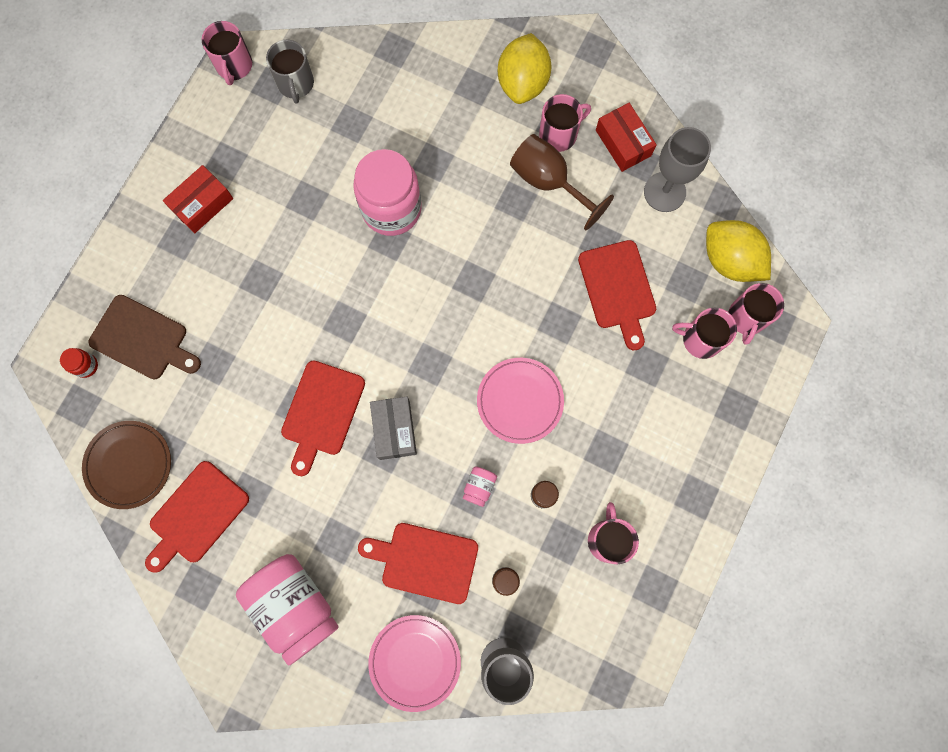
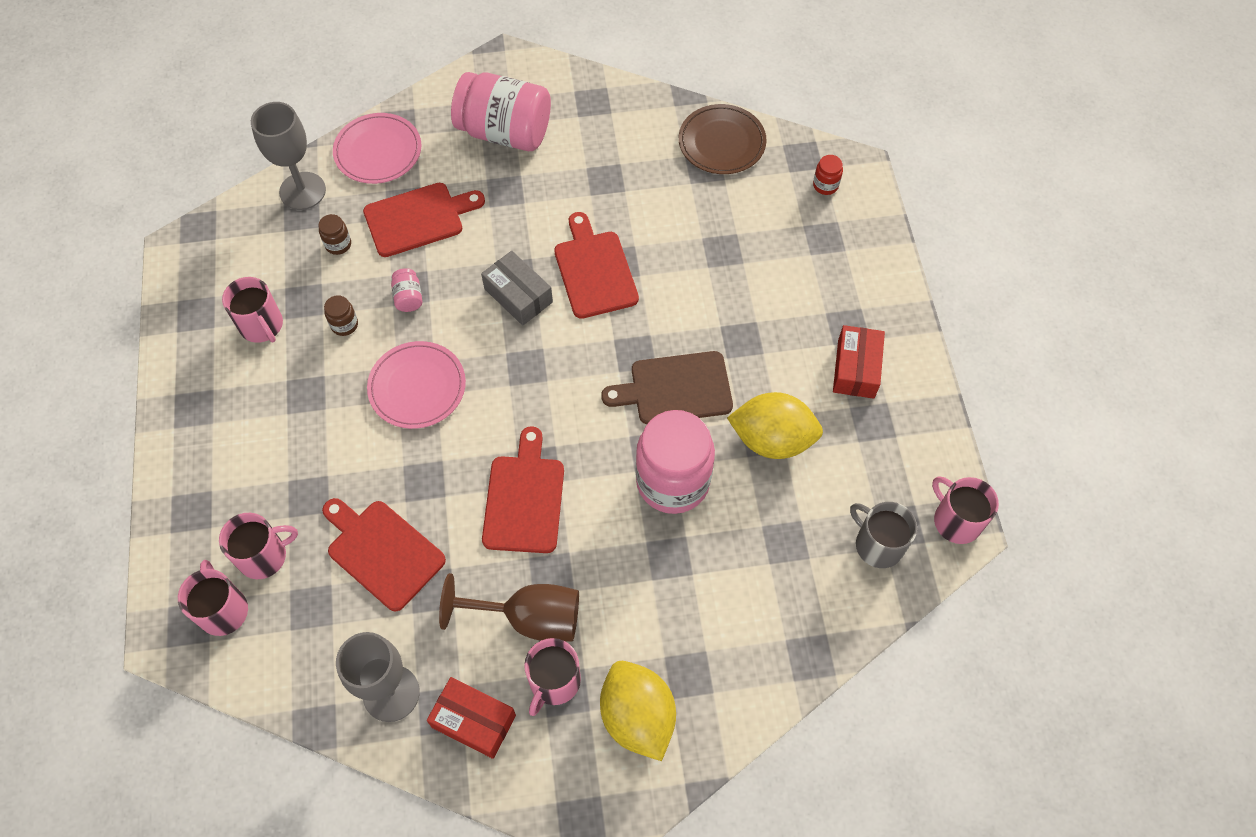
camera: 145 degrees right, 15 degrees down
brown cutting board [89,295,201,379] -> brown cutting board moved to [601,351,733,424]
red cutting board [145,461,249,573] -> red cutting board moved to [482,426,564,553]
yellow lemon [706,220,771,282] -> yellow lemon moved to [727,392,823,459]

